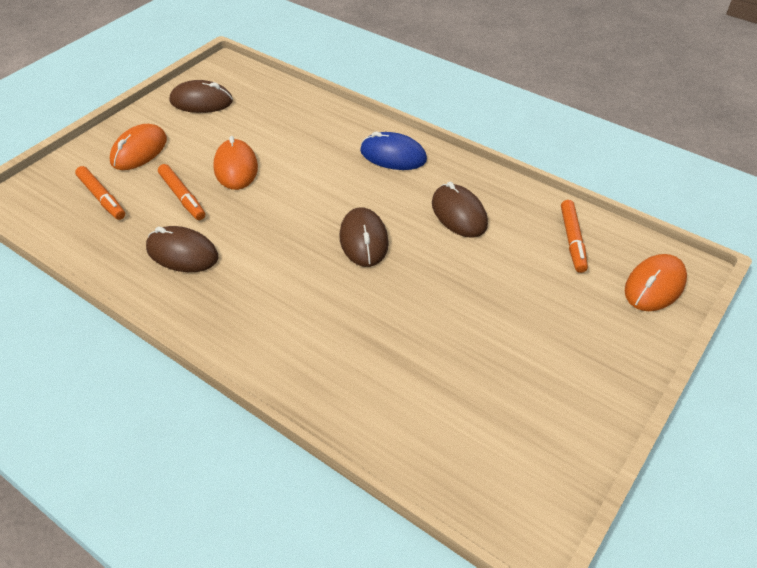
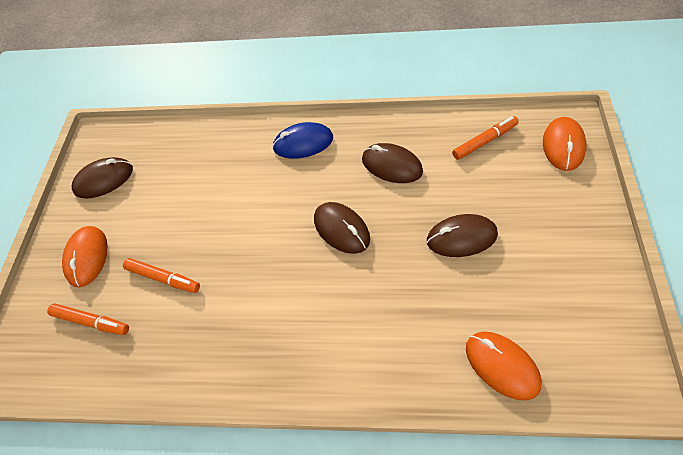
camera: 25 degrees left, 10 degrees up
brown mouse [146,226,218,272] -> brown mouse moved to [427,214,498,257]
orange mouse [213,136,258,190] -> orange mouse moved to [466,332,541,401]
orange marker [561,200,588,273] -> orange marker turned 90 degrees counterclockwise [452,116,519,160]

